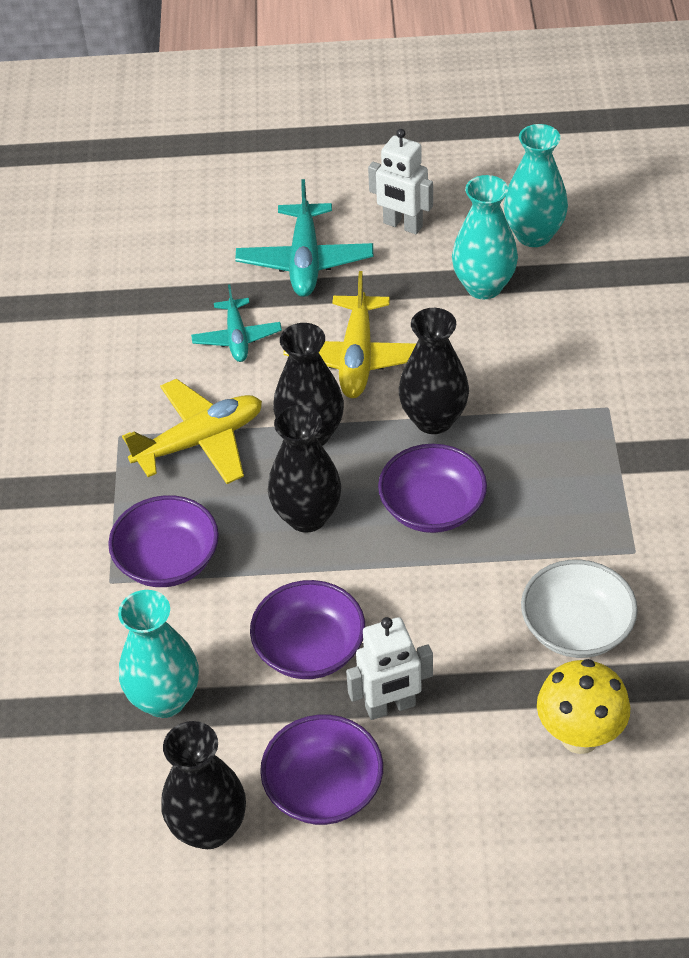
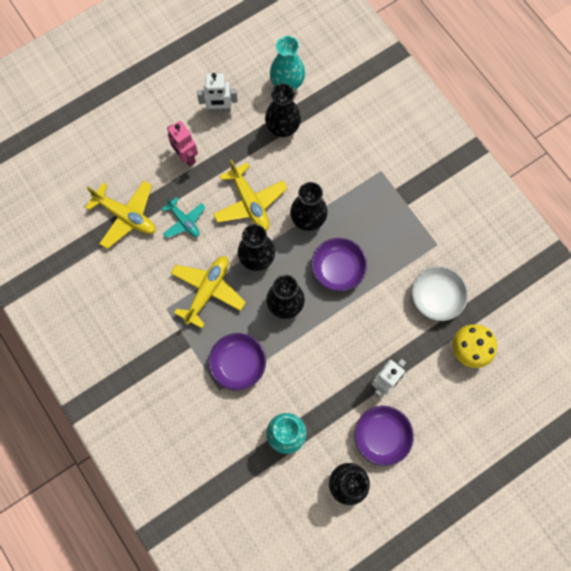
camera: 35 degrees left, 25 degrees up
turquoise plane [235,179,373,297] -> pink robot [167,121,198,167]
purple bowl [250,580,365,679] -> none
turquoise vase [452,175,518,299] -> black vase [265,83,301,138]
none -> yellow plane [85,181,156,249]

